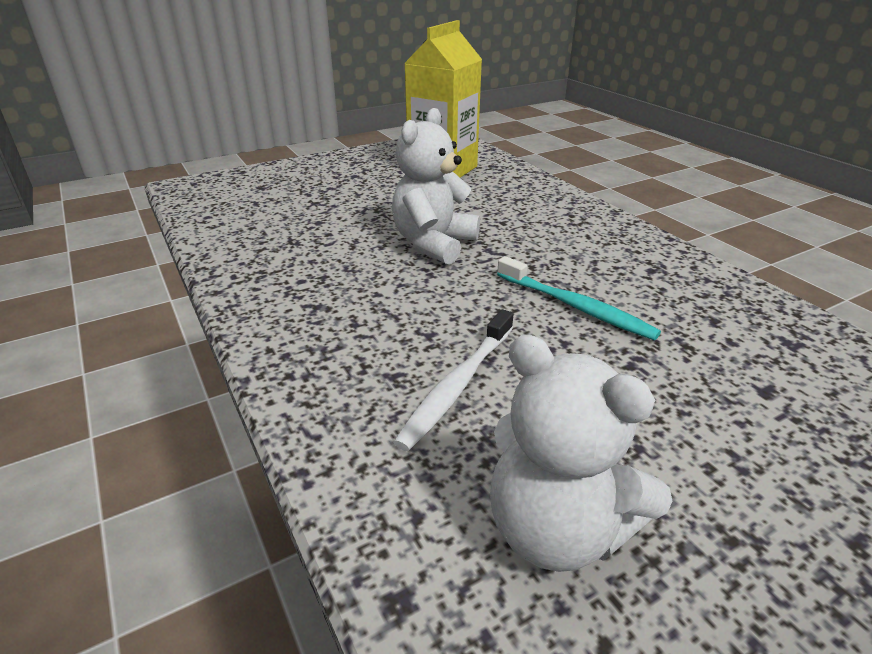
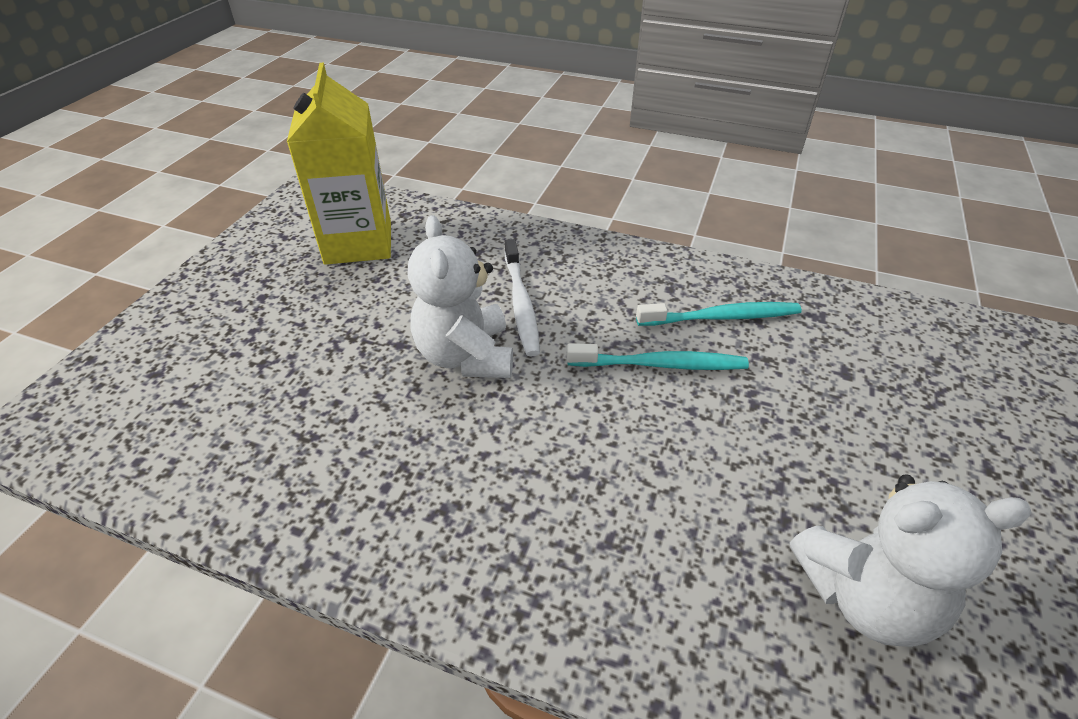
camera: 40 degrees left, 10 degrees up
white toothbrush [393,309,513,451] -> white toothbrush moved to [505,239,540,356]
none -> turquoise toothbrush [636,302,802,326]

